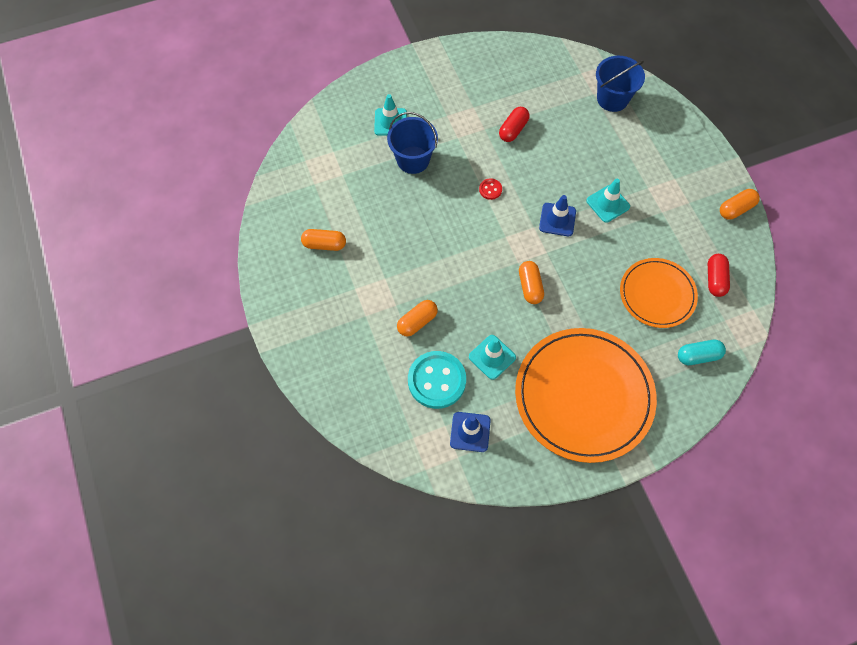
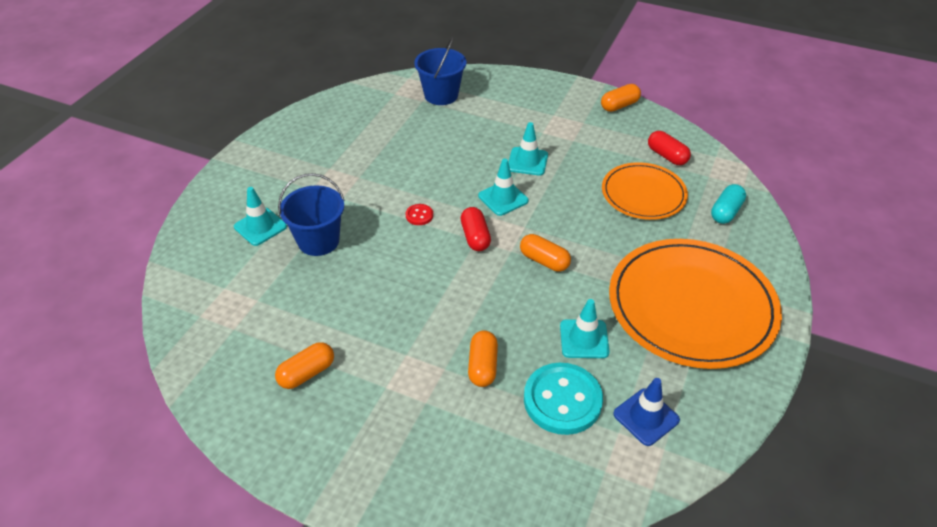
camera: 45 degrees left, 20 degrees down
red capsule [499,107,530,142] -> red capsule moved to [461,207,491,251]
blue traffic cone [539,195,576,236] -> turquoise traffic cone [478,159,529,216]
orange capsule [720,189,760,220] -> orange capsule turned 45 degrees clockwise [601,84,641,112]

